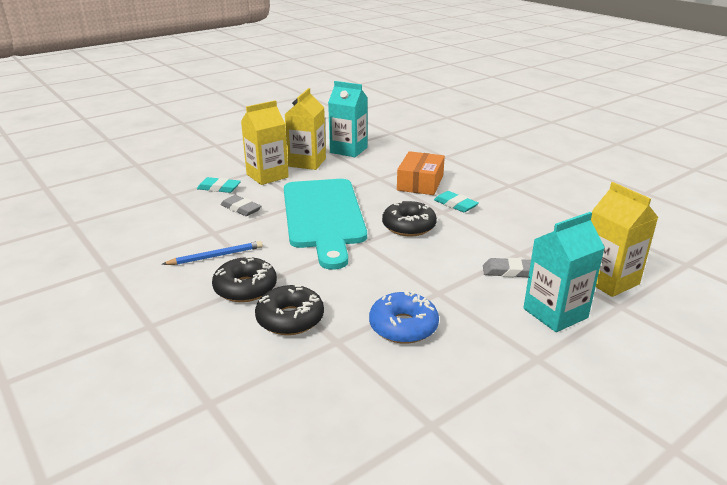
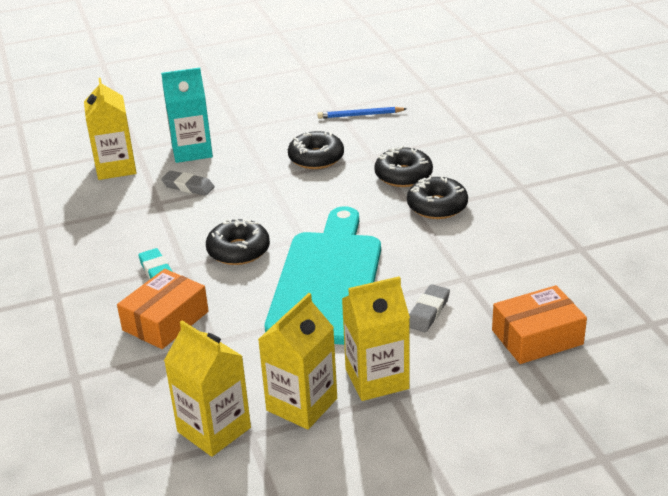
camera: 160 degrees left, 5 degrees up
blue pencil [162,241,263,265] -> blue pencil moved to [317,107,407,119]
turquoise eraser [197,177,241,193] -> none
grey eraser [221,195,261,216] -> grey eraser turned 60 degrees clockwise [409,284,450,332]
turquoise carton [328,81,368,157] -> yellow carton [164,320,251,457]
blue donut [369,291,439,344] -> black donut [288,131,344,169]
none -> orange box [492,285,587,364]

